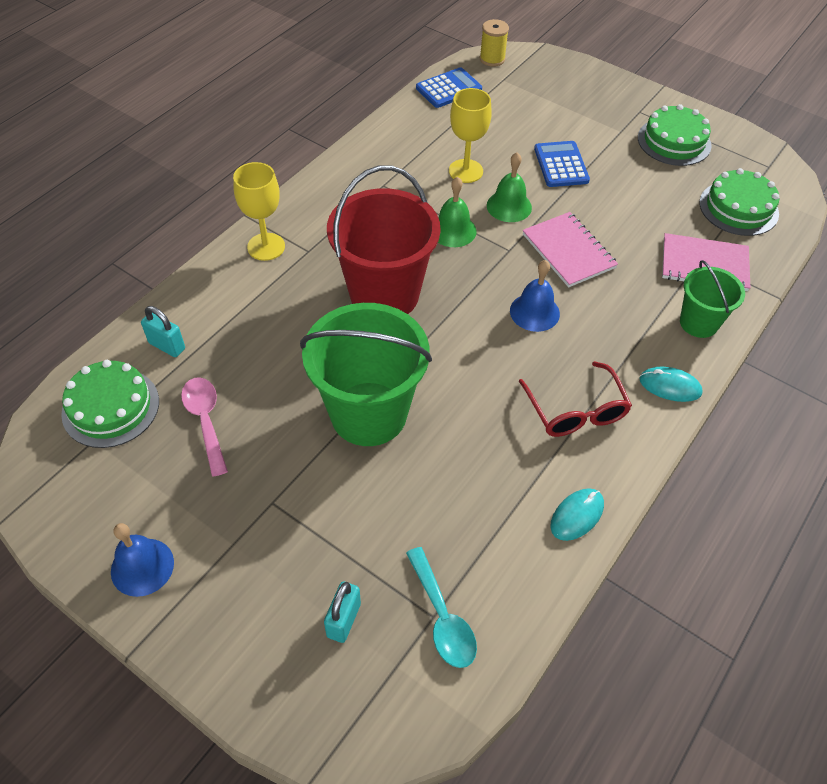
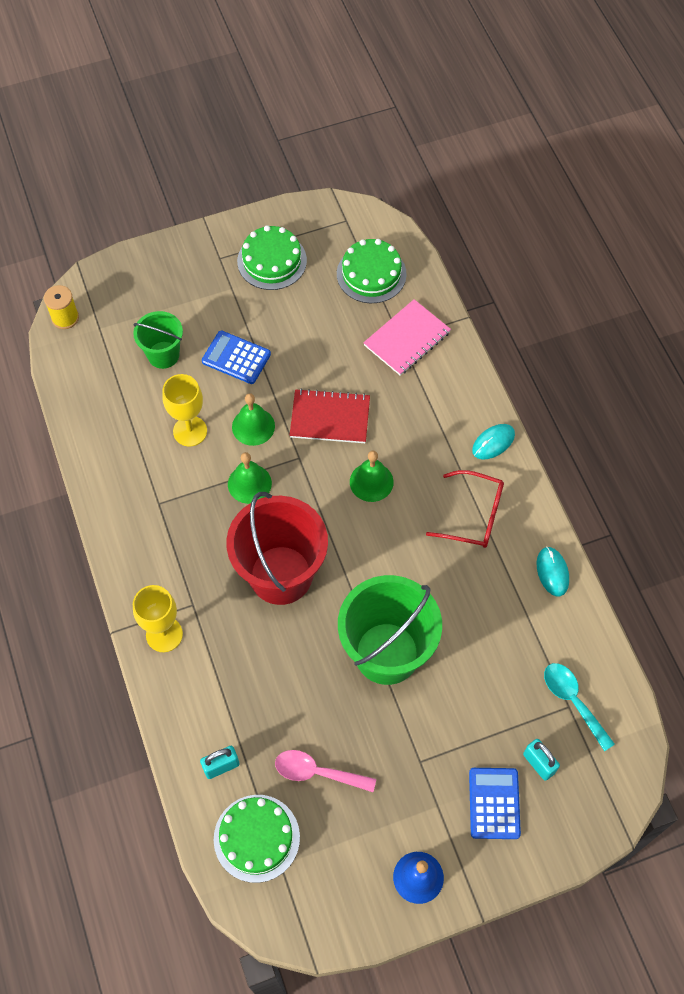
camera: 55 degrees left, 10 degrees up
turquoise spoon [406,547,477,668] -> turquoise spoon turned 135 degrees counterclockwise [544,663,615,752]
blue calculator [416,67,482,108] -> blue calculator moved to [469,768,521,839]
blue bell [510,260,560,332] -> green bell [350,450,394,502]
pink notebook [523,212,618,287] -> red notebook [290,389,370,443]
green bucket [680,260,745,338] -> green bucket moved to [133,311,183,369]

